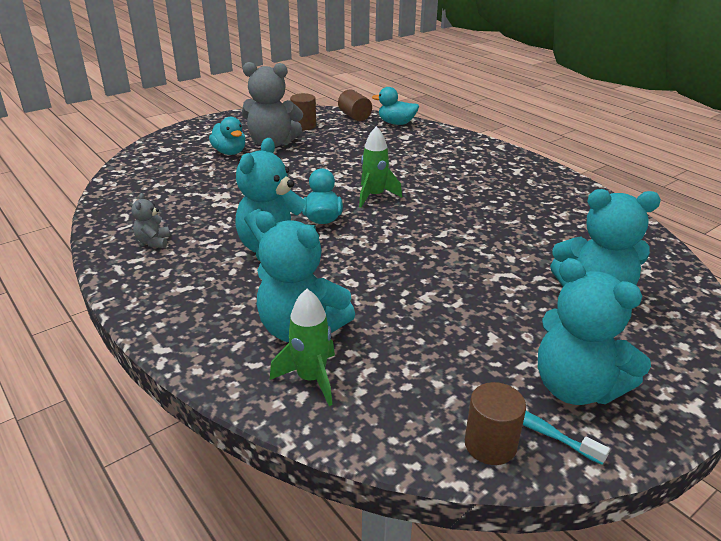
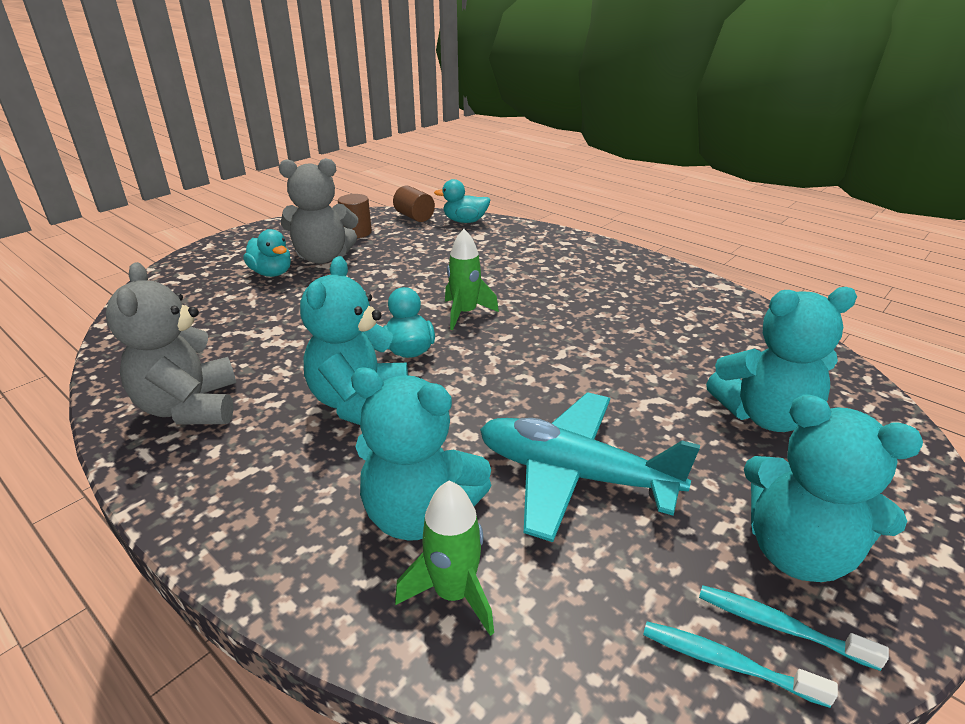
camera: 10 degrees left, 0 degrees up
grey teddy bear [131,193,170,248] -> grey teddy bear [106,262,236,424], size x2.18
brown cylinder [465,382,526,465] -> turquoise toothbrush [643,622,838,708]
none -> turquoise plane [480,392,700,542]

